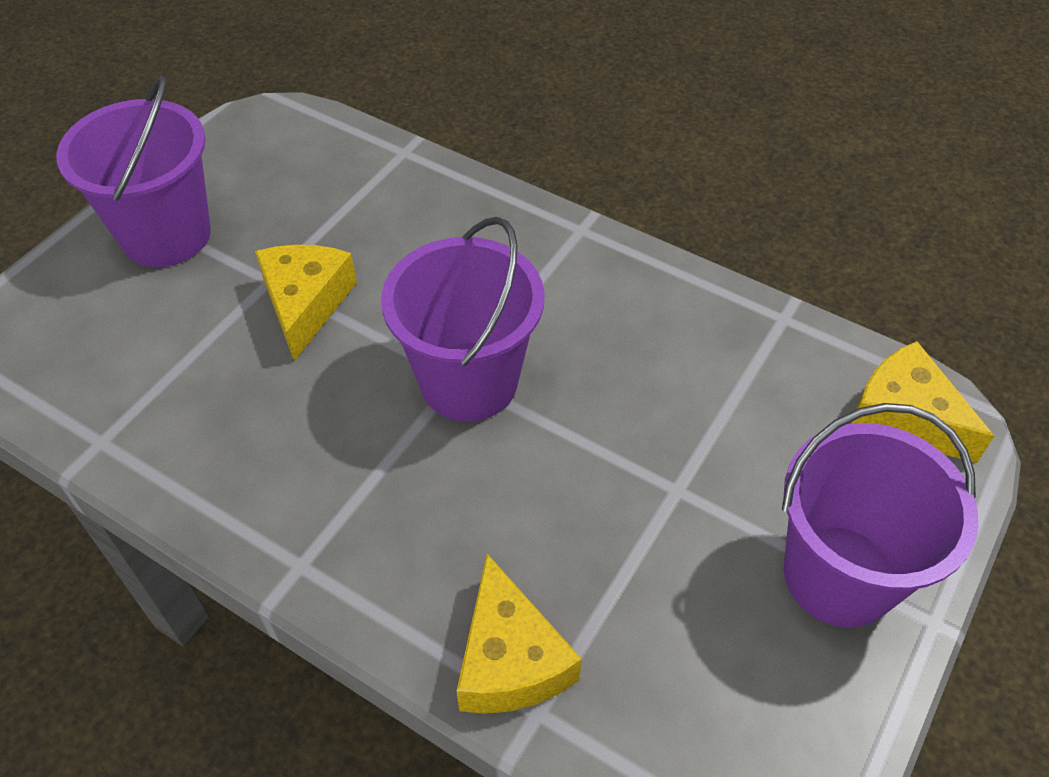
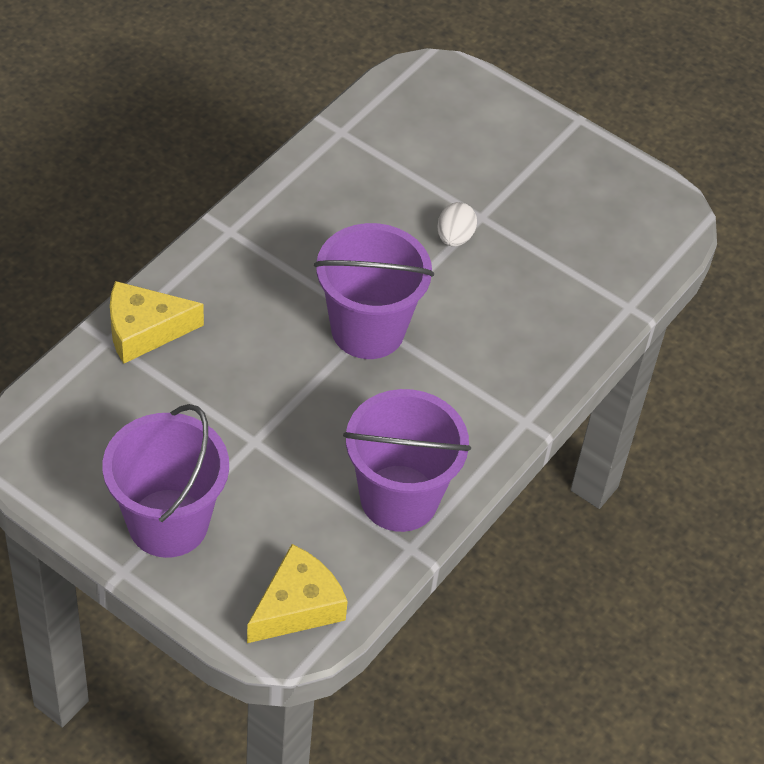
camera: 90 degrees right, 0 degrees up
purple bucket [56,76,211,267] -> purple bucket moved to [343,389,471,532]
yellow cheese [255,245,357,361] -> white egg [437,202,477,247]

